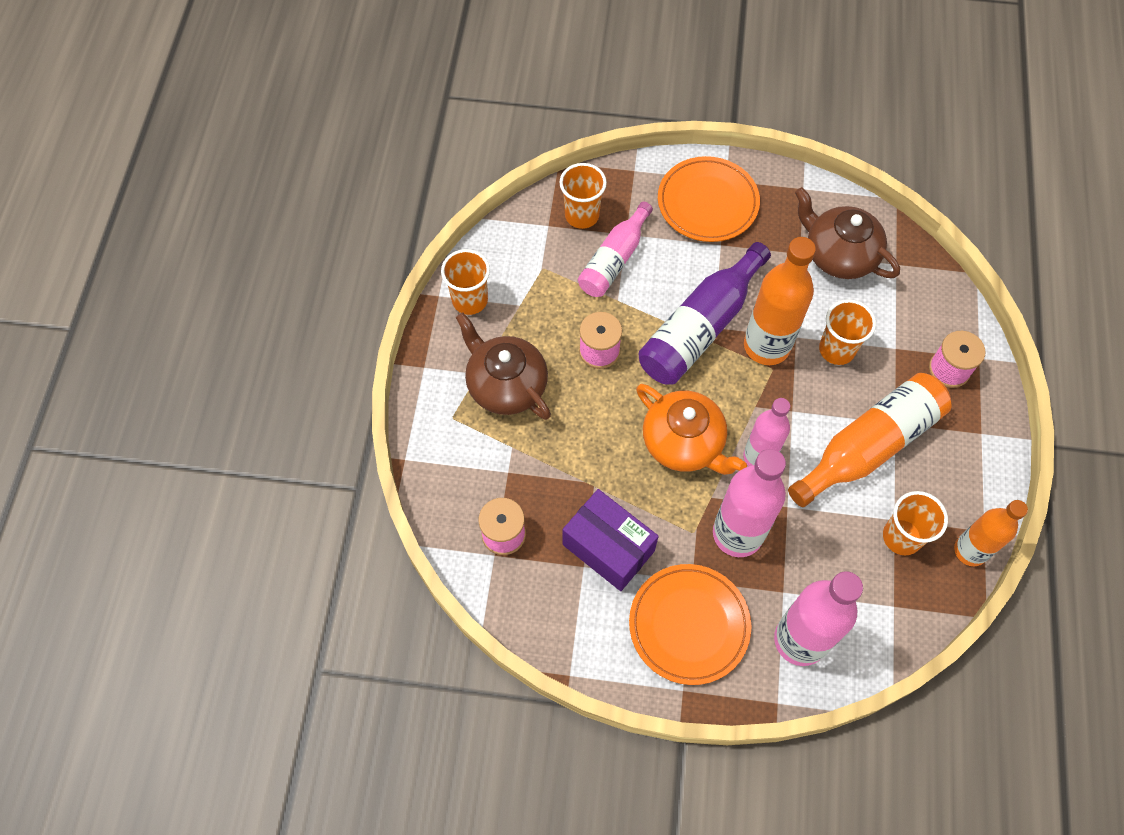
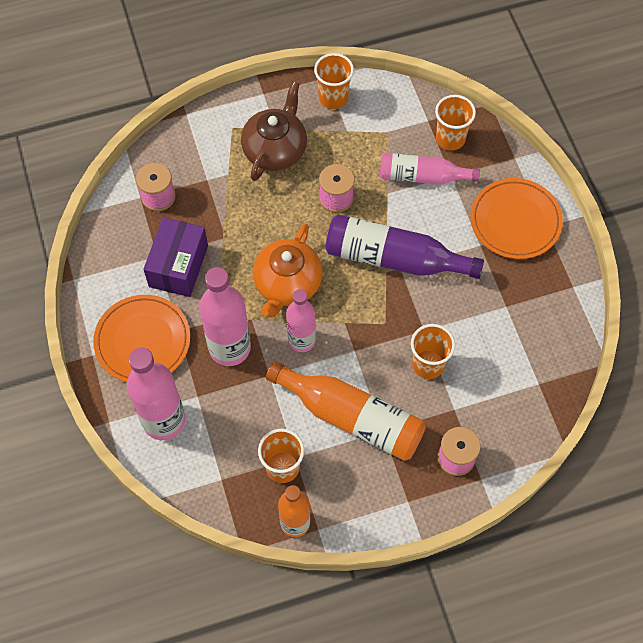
camera: 65 degrees right, 0 degrees up
orange bottle [744,237,816,365] -> none
brown teapot [795,187,900,279] -> none

